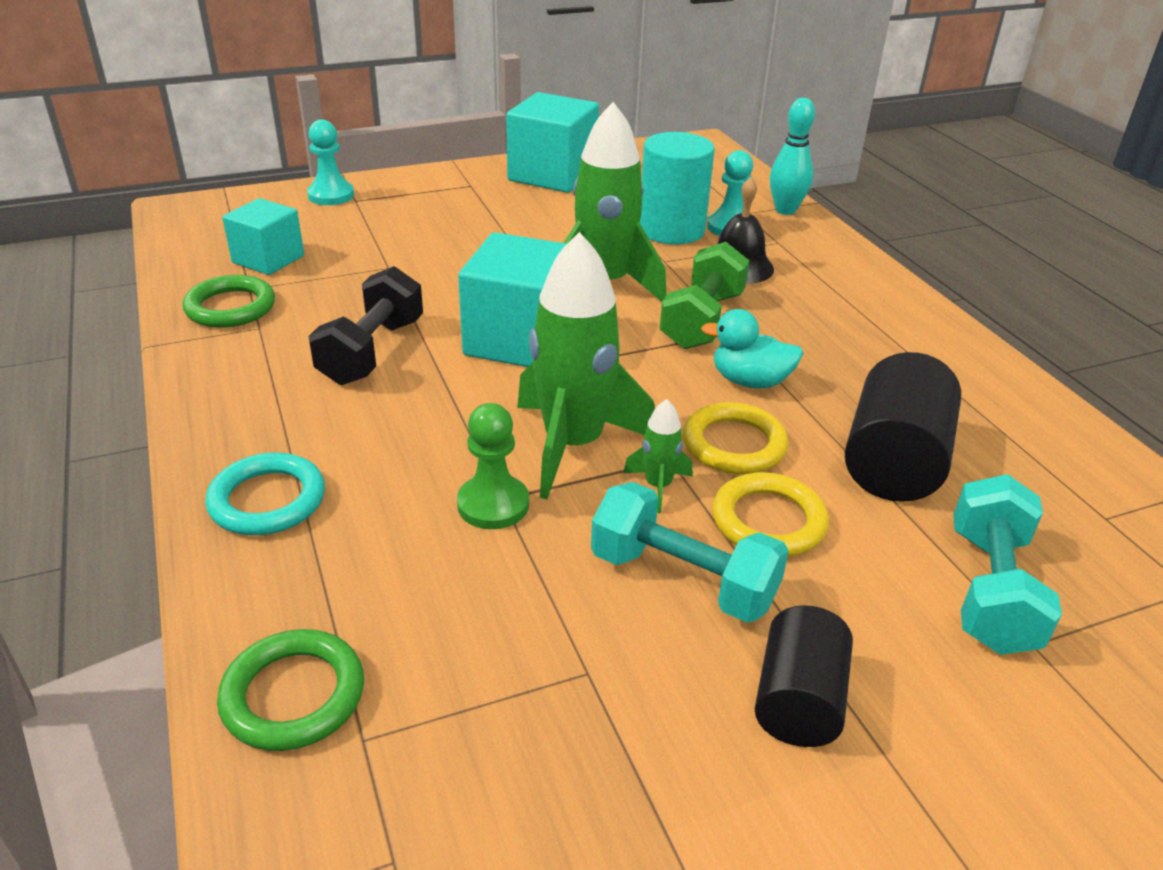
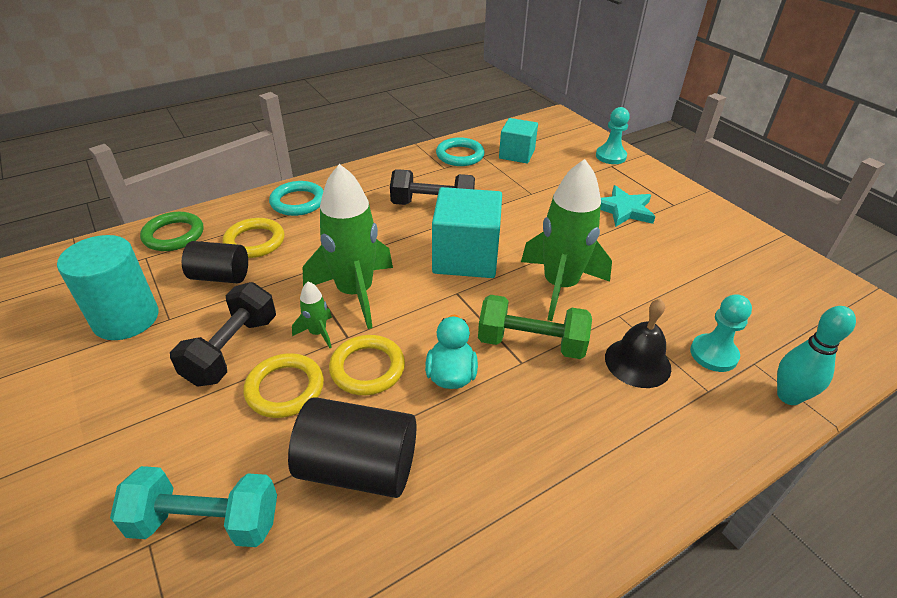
camera: 80 degrees right, 5 degrees up
green ring [182,275,275,328] -> turquoise ring [436,137,485,166]
green pawn [457,403,529,529] -> none
turquoise cube [506,92,599,193] -> none
turquoise dumbbell [591,482,789,623] -> black dumbbell [170,282,276,387]
turquoise cylinder [640,132,715,244] -> turquoise cylinder moved to [57,235,159,340]
black cylinder [755,605,853,747] -> black cylinder moved to [182,241,248,283]
none -> yellow ring [223,218,285,258]
none -> turquoise star [600,185,655,227]

